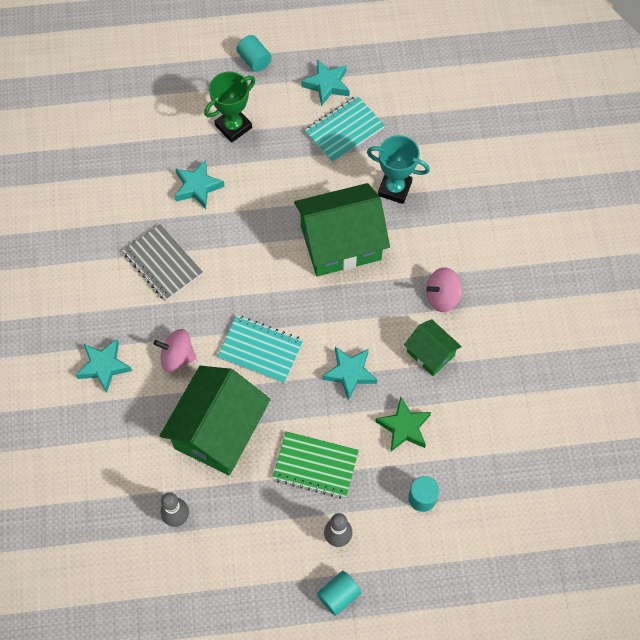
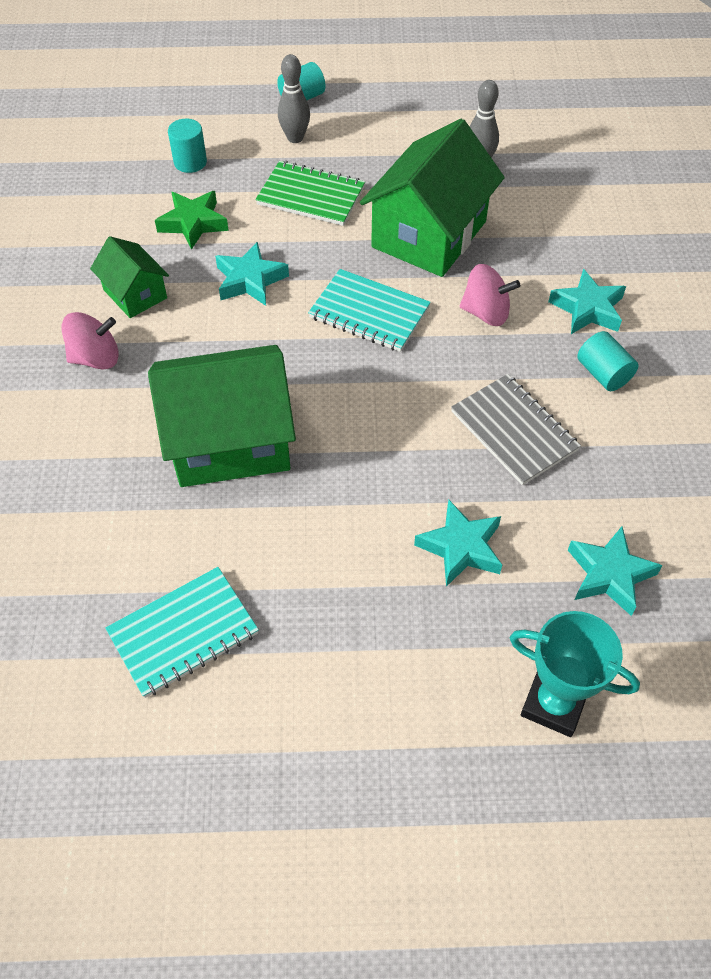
camera: 175 degrees left, 10 degrees down
green trophy [204,72,255,142] -> none
turquoise cylinder [237,35,272,72] -> turquoise cylinder moved to [577,331,638,391]
turquoise star [301,59,350,106] -> turquoise star moved to [568,526,663,616]
turquoise trophy [367,135,430,204] -> turquoise trophy moved to [510,611,640,737]

